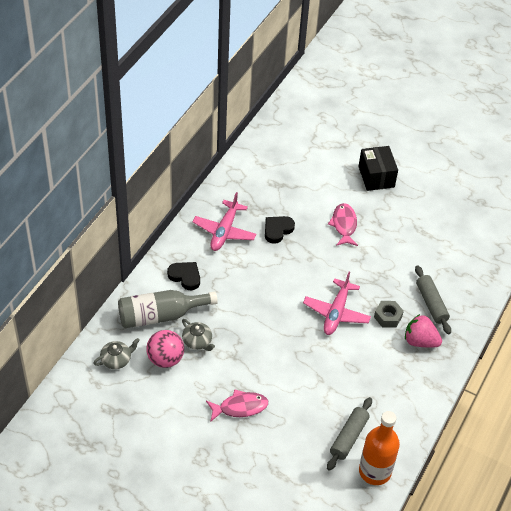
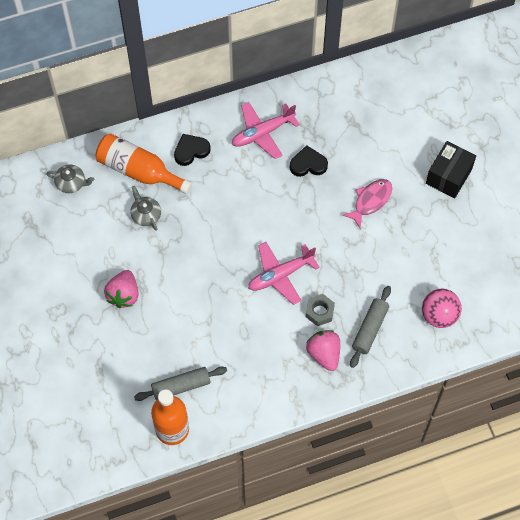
camera: 45 degrees right, 15 degrees up
grey bottle [118,290,218,328] -> orange bottle [95,133,192,194]
pink ball [146,330,184,368] -> pink ball moved to [422,289,462,328]
black heart [167,262,200,290] -> black heart turned 105 degrees counterclockwise [174,134,211,166]
grey teapot [182,319,215,351] -> grey teapot turned 150 degrees clockwise [130,186,161,231]
pink fish [206,389,268,422] -> pink strawberry [104,270,138,308]

